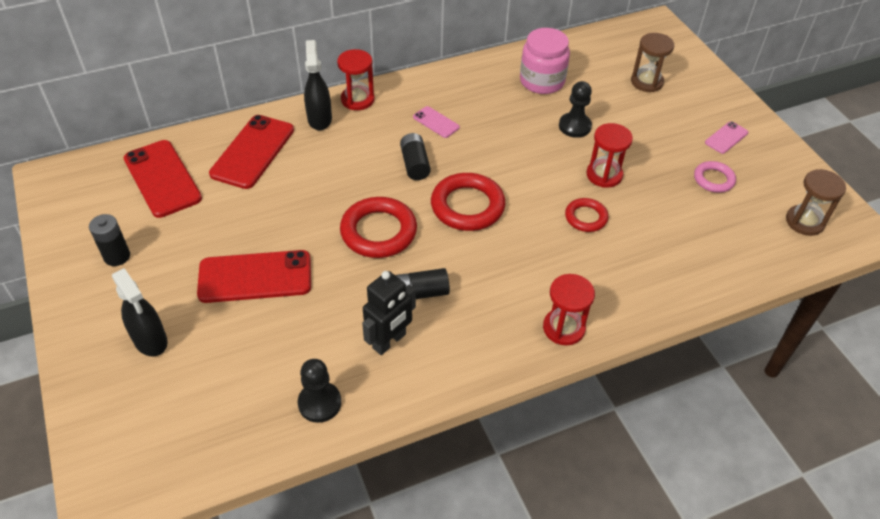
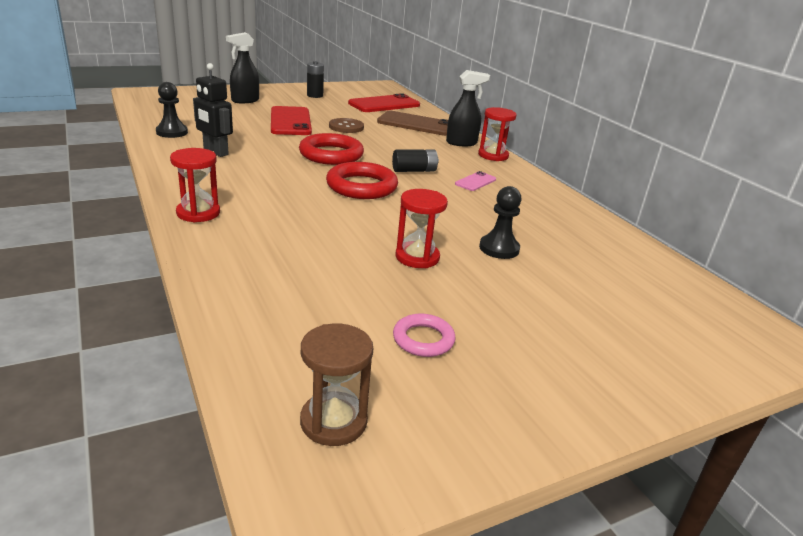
camera: 85 degrees right, 20 degrees down
red phone [209,115,294,189] -> brown phone [377,111,448,136]
black battery [395,268,450,299] -> none
pink jar [520,28,570,94] -> none
red ring [565,198,609,232] -> none
brown hourglass [631,33,674,92] -> none
pink phone [705,121,748,154] -> none
none -> brown button [329,118,364,133]

